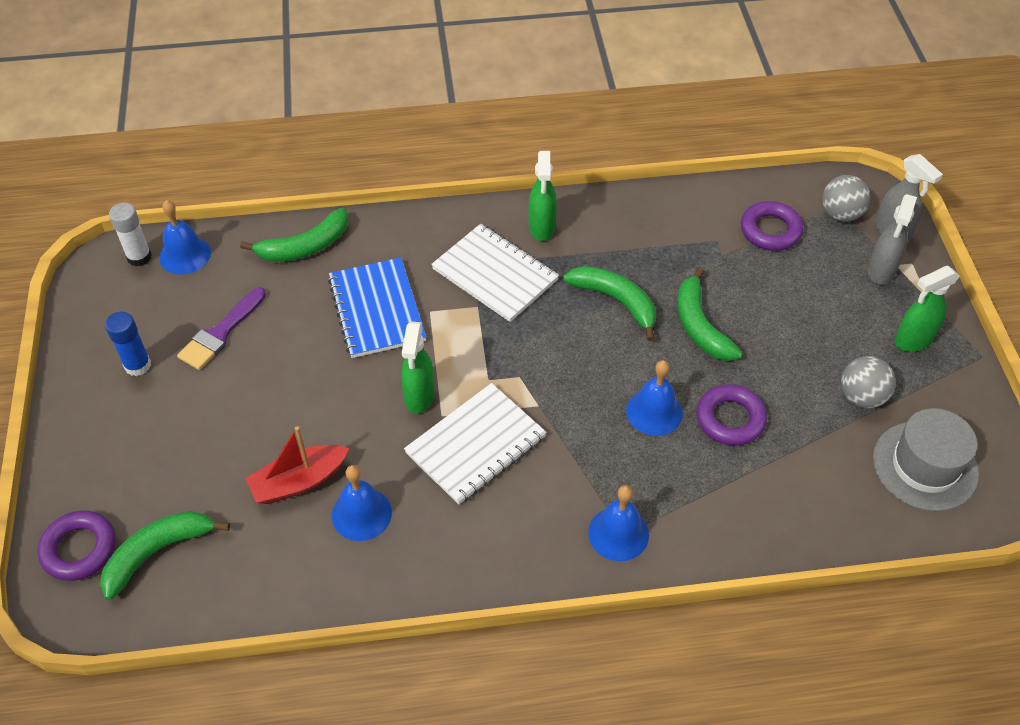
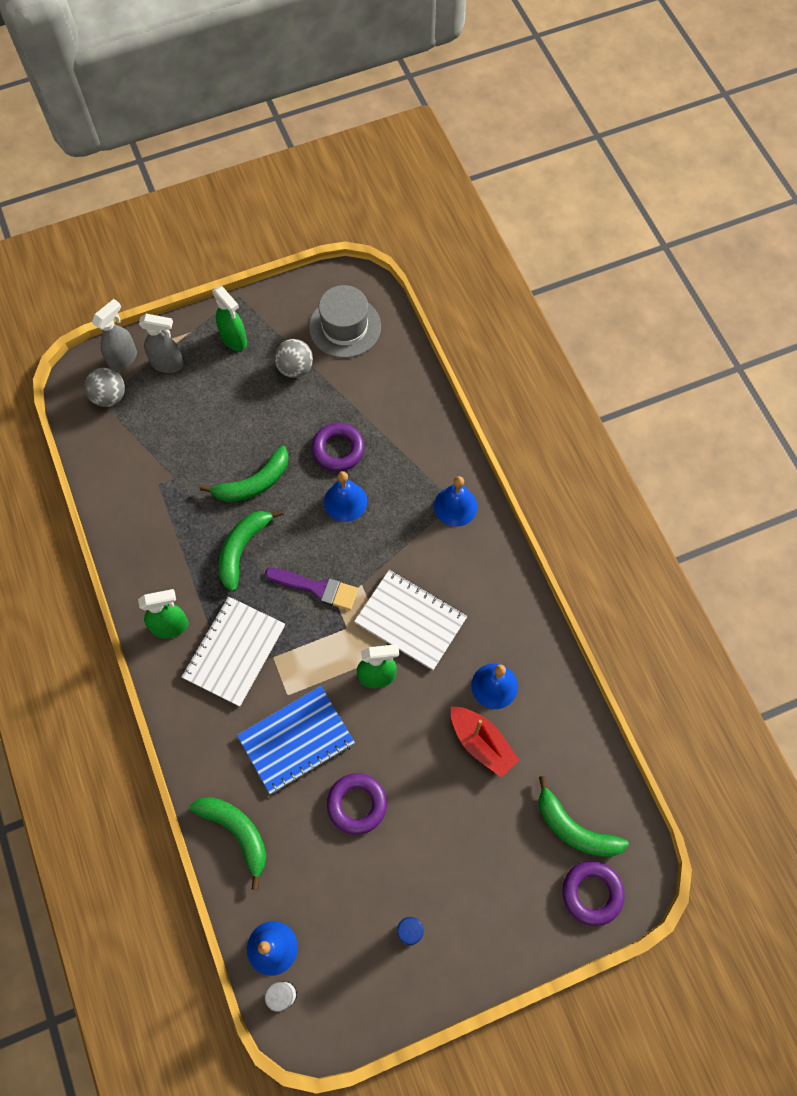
camera: 105 degrees left, 15 degrees up
purple brush [177,287,266,370] -> purple brush moved to [265,568,358,610]
purple ring [741,201,804,251] -> purple ring moved to [327,773,387,835]

